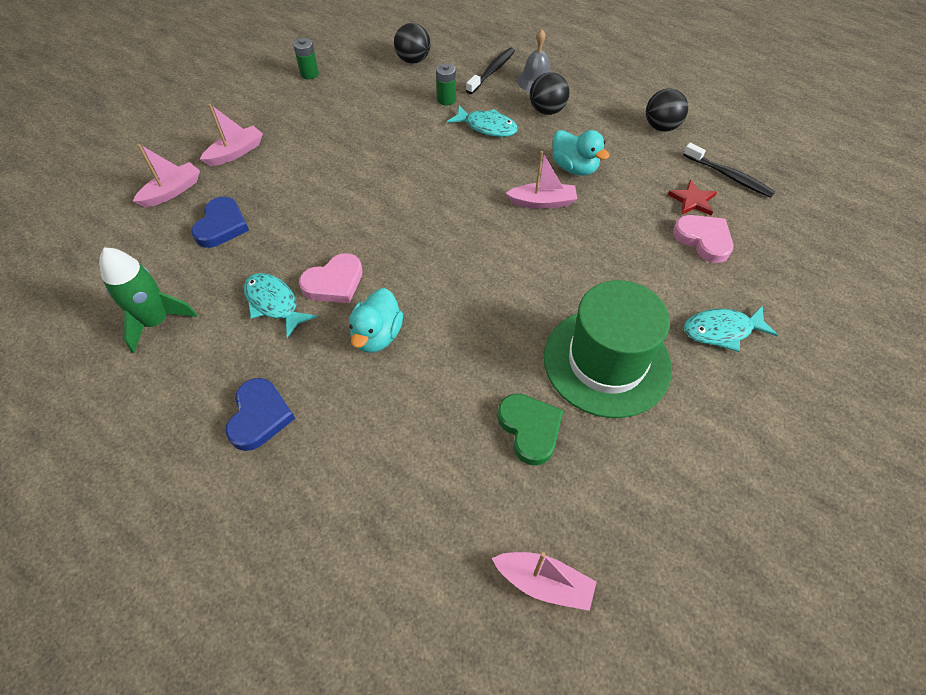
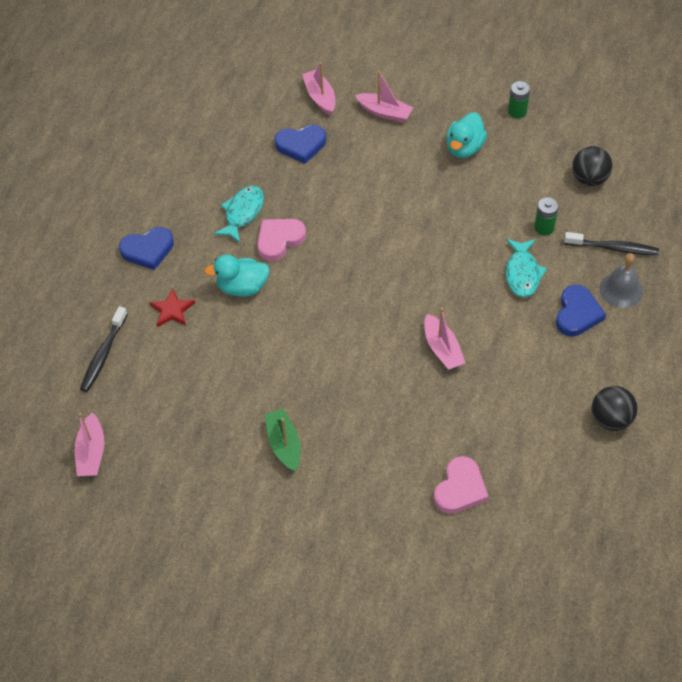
camera: 70 degrees right, 0 degrees up
green rocket [99,247,197,353] -> none
pink boat [133,144,200,207] -> pink boat turned 135 degrees counterclockwise [302,62,335,115]
pink heart [299,253,363,303] -> pink heart turned 105 degrees clockwise [257,219,306,261]
green heart [497,393,563,466] -> none
black ball [530,72,569,115] -> blue heart [556,285,606,336]
green hat [544,280,672,418] -> green boat [265,409,301,472]
turquoise duck [552,130,609,176] -> turquoise duck moved to [446,112,487,158]
red star [668,180,717,215] -> red star moved to [149,288,195,327]
black toothbrush [683,143,775,198] -> black toothbrush moved to [80,306,128,392]
turquoise fish [684,305,778,352] -> none

